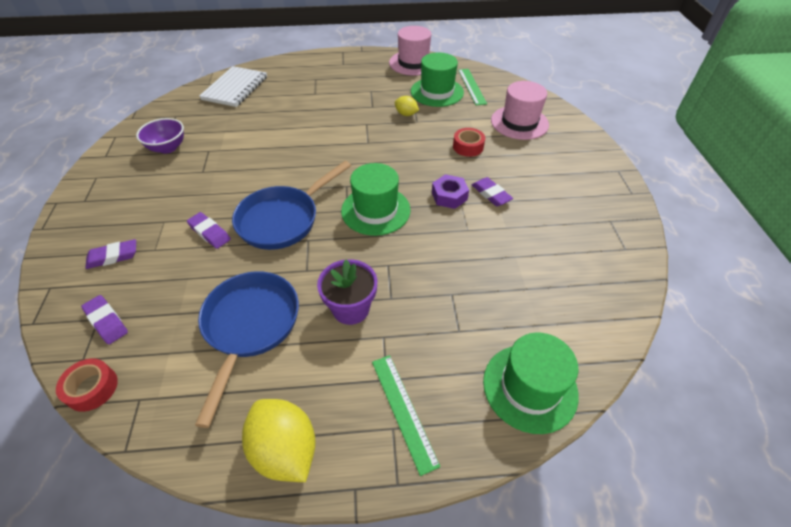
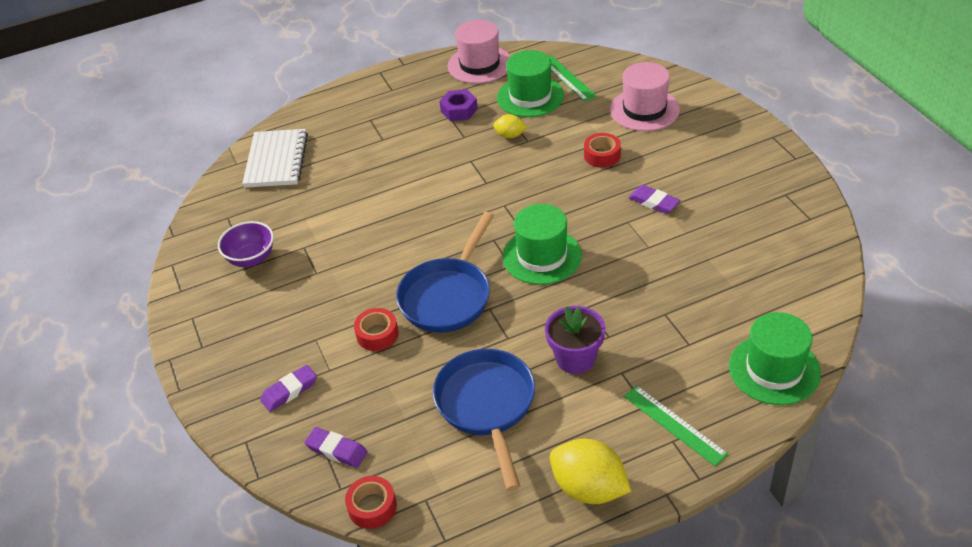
camera: 15 degrees left, 5 degrees down
purple eraser [187,212,231,249] -> red tape [354,308,399,351]
purple nut [432,174,469,209] -> purple nut moved to [439,89,478,121]

